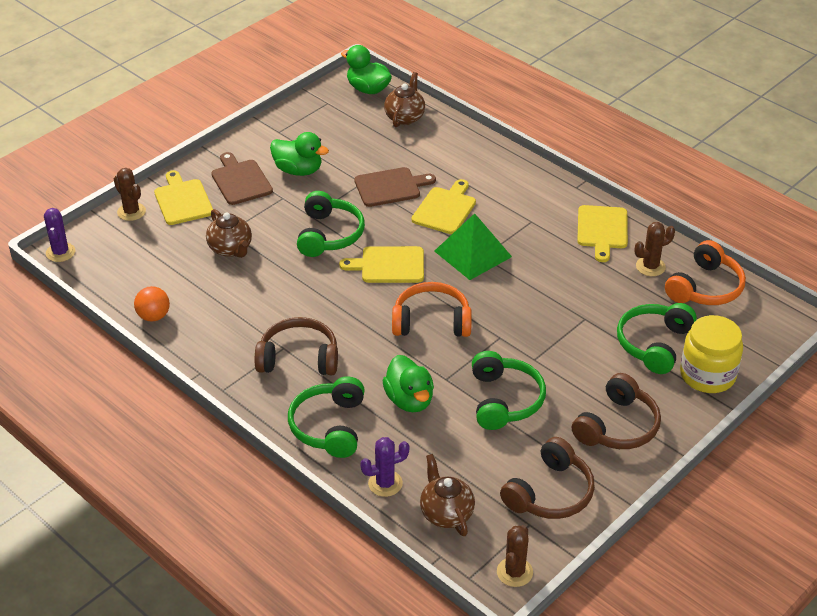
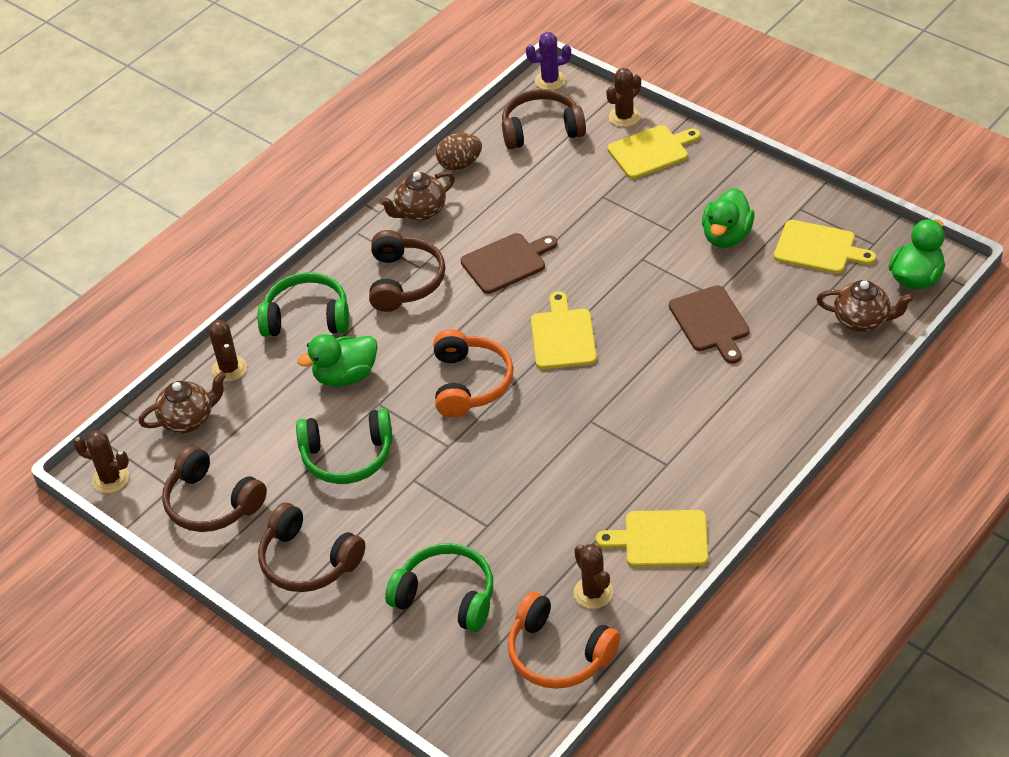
camera: 90 degrees right, 5 degrees up
orange ball [134,286,170,322] -> brown egg [436,133,482,170]
brown teapot [206,209,252,258] -> brown teapot moved to [379,171,455,221]
brown cutting board [211,152,273,205] -> brown cutting board moved to [461,233,557,294]
green headphones [297,191,365,257] -> none
purple cactus [360,437,410,497] -> brown cactus [209,320,247,382]
yellow cutting board [412,179,476,234] -> yellow cutting board moved to [774,220,876,274]
green pyramid [434,213,512,280] -> none
yellow jar [680,315,743,393] -> none
none -> brown headphones [502,89,586,150]

